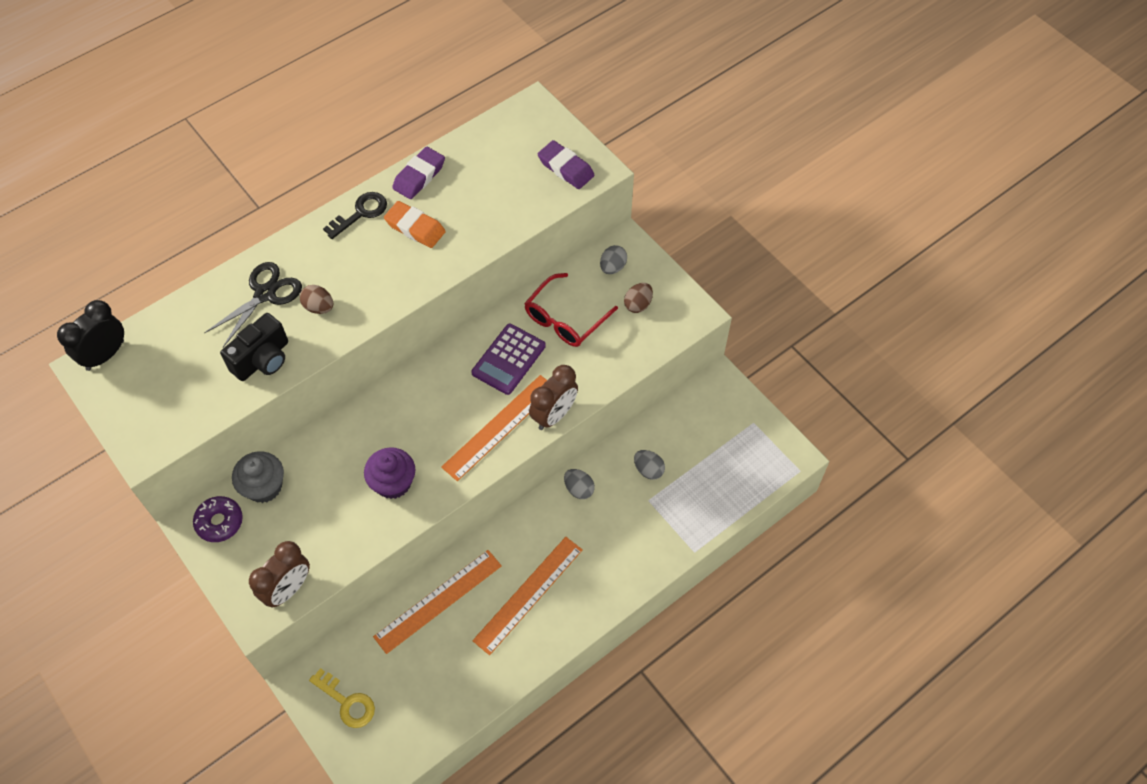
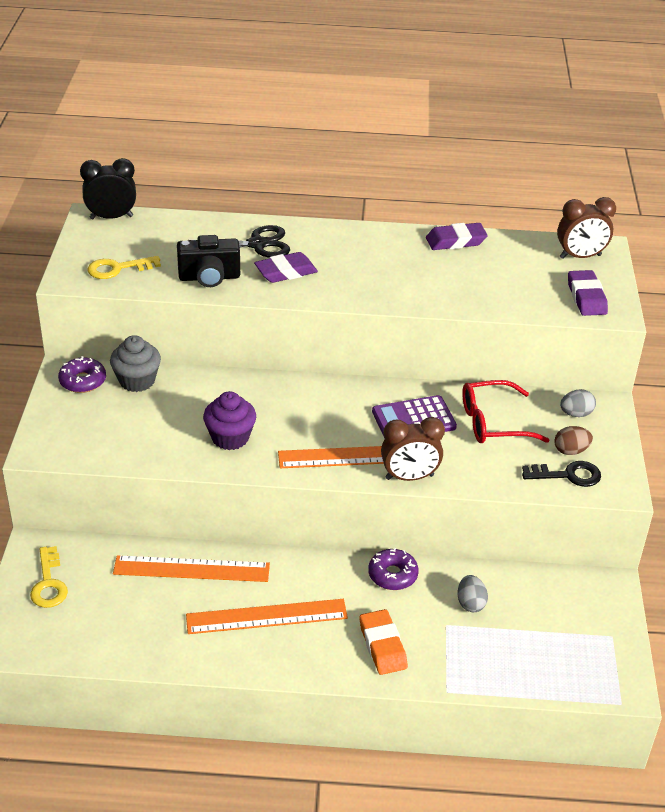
camera: 40 degrees right, 20 degrees down
brown clock [249,541,310,608] -> brown clock moved to [557,197,616,259]
brown egg [300,285,333,314] -> purple eraser [254,252,318,283]
black key [323,192,387,239] -> black key moved to [522,461,601,487]
orange eraser [384,201,446,248] -> orange eraser moved to [359,609,408,675]
grey egg [564,469,595,499] -> purple donut [368,548,419,590]
none -> yellow key [87,256,161,279]

